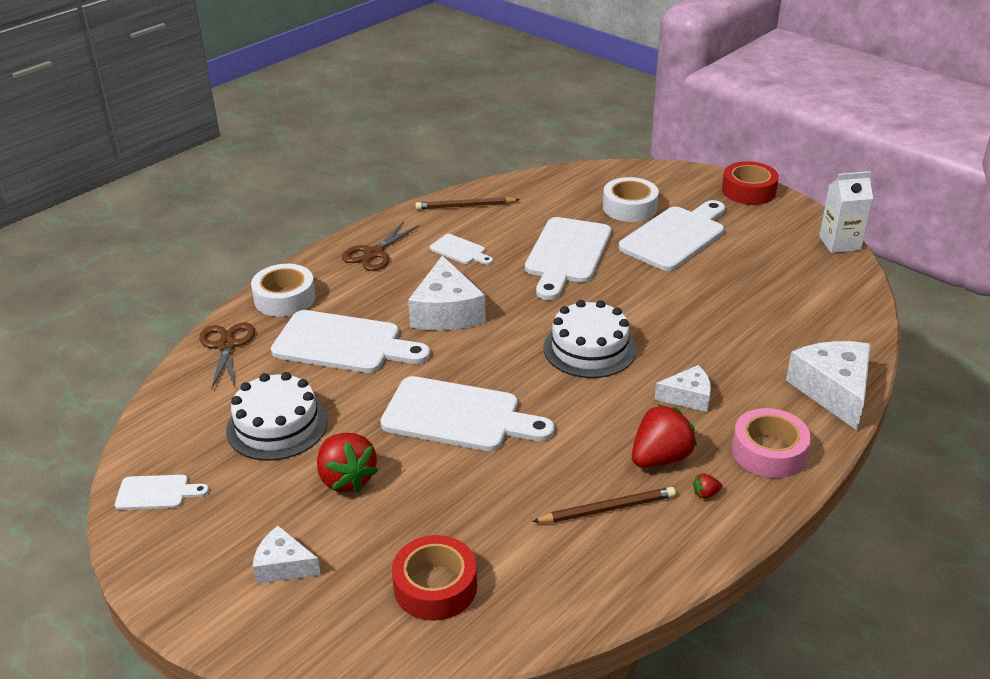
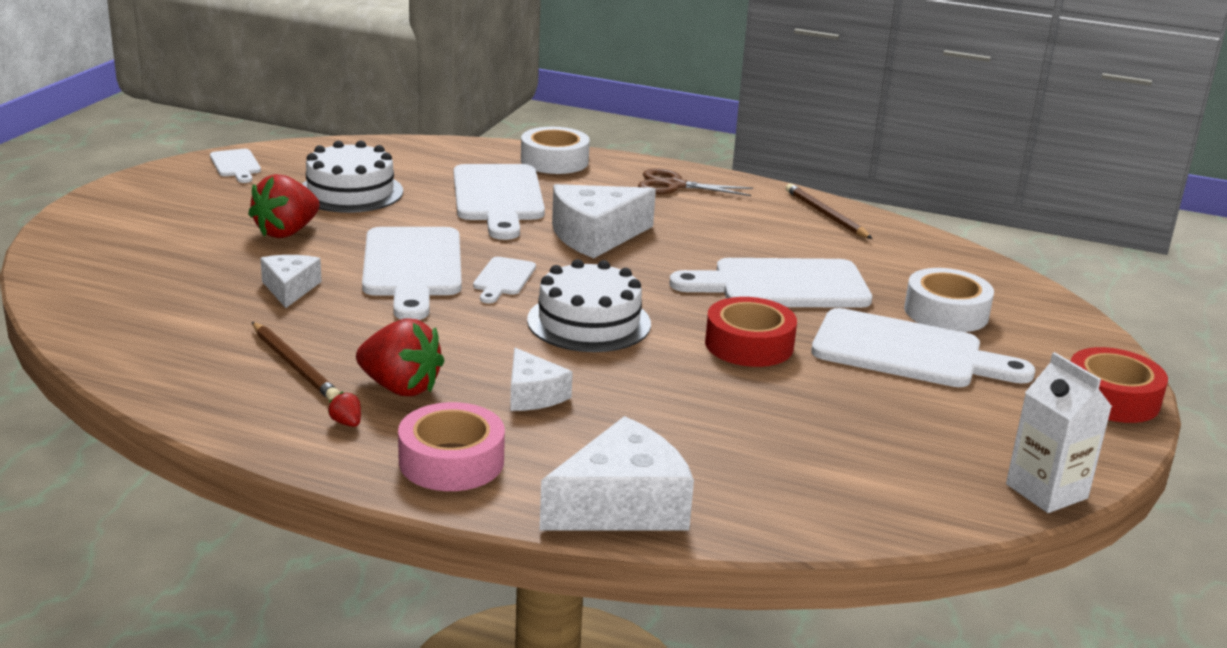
camera: 65 degrees right, 10 degrees down
brown scissors [199,322,255,390] -> none
white cheese [252,526,321,584] -> white cheese moved to [260,255,322,308]
red tape [392,535,477,621] -> red tape moved to [705,297,797,367]
white cutting board [430,234,493,265] -> white cutting board moved to [473,257,536,304]

